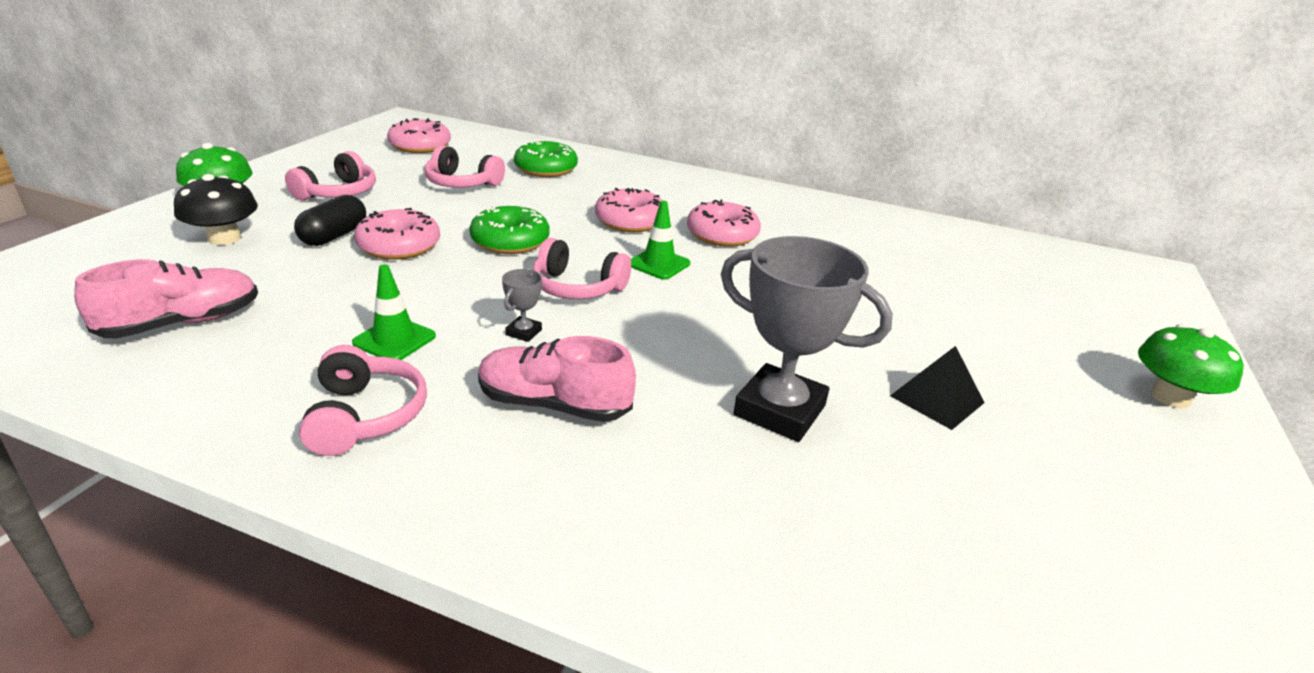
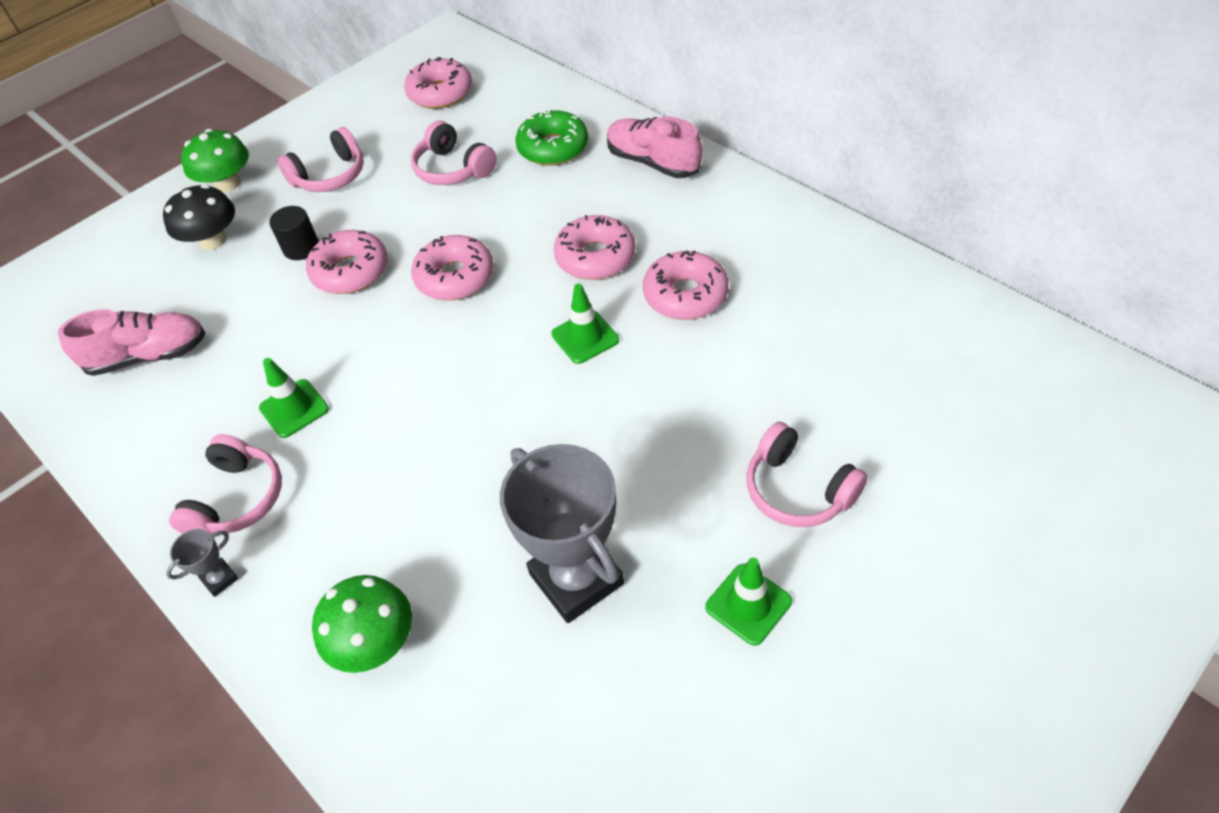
camera: 30 degrees right, 20 degrees up
black capsule [294,195,366,246] -> black cylinder [269,206,319,260]
green donut [469,206,549,254] -> pink donut [411,235,494,300]
pink shoe [478,336,636,422] -> pink shoe moved to [607,117,702,178]
grey trophy [502,269,542,342] -> grey trophy moved to [166,529,239,597]
pink headphones [533,238,631,299] -> pink headphones moved to [746,422,868,527]
black pyramid [890,346,985,430] -> green traffic cone [705,558,792,646]
green mushroom [1138,324,1244,409] -> green mushroom moved to [312,575,412,673]

